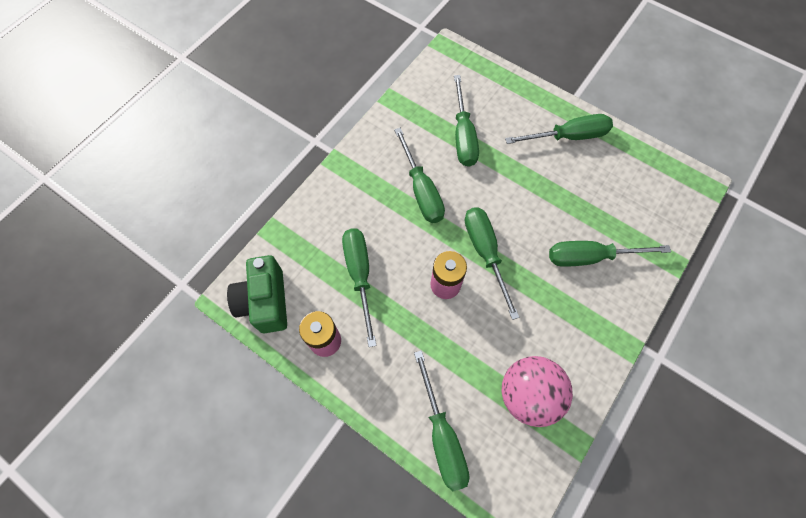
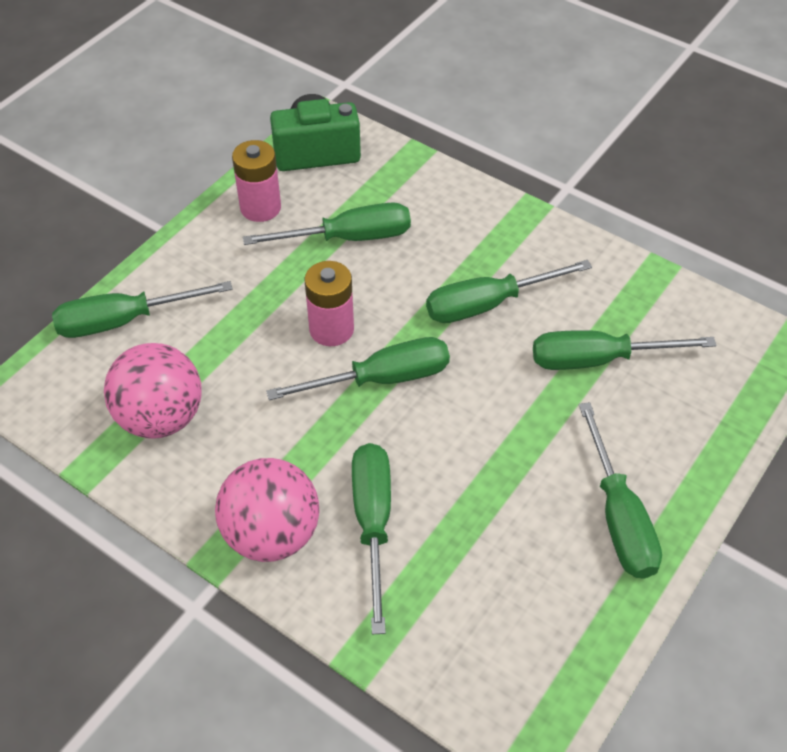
camera: 90 degrees right, 15 degrees down
none -> pink ball [215,458,319,562]

